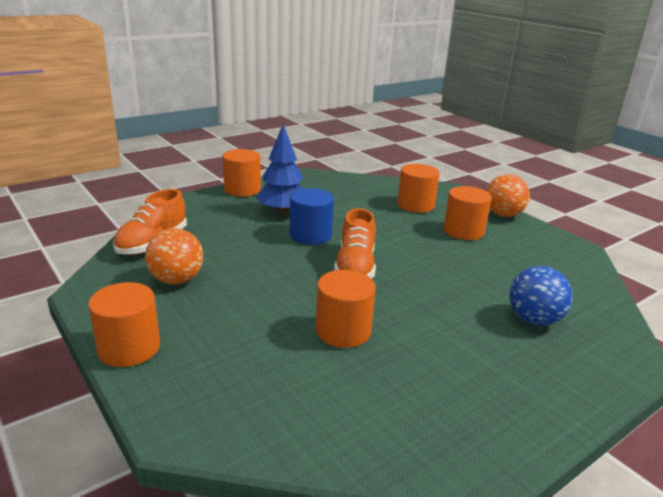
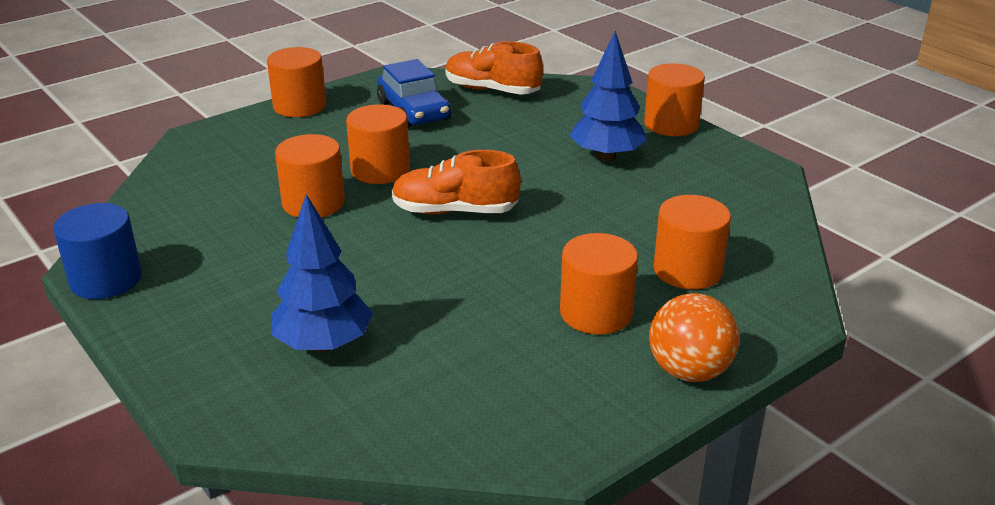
camera: 90 degrees right, 5 degrees up
orange ball [145,228,203,284] -> blue car [377,59,451,128]
blue cylinder [290,188,334,245] -> blue cylinder moved to [53,203,142,299]
blue ball [509,266,573,326] -> blue tree [271,194,373,352]
none -> orange cylinder [346,104,410,184]

